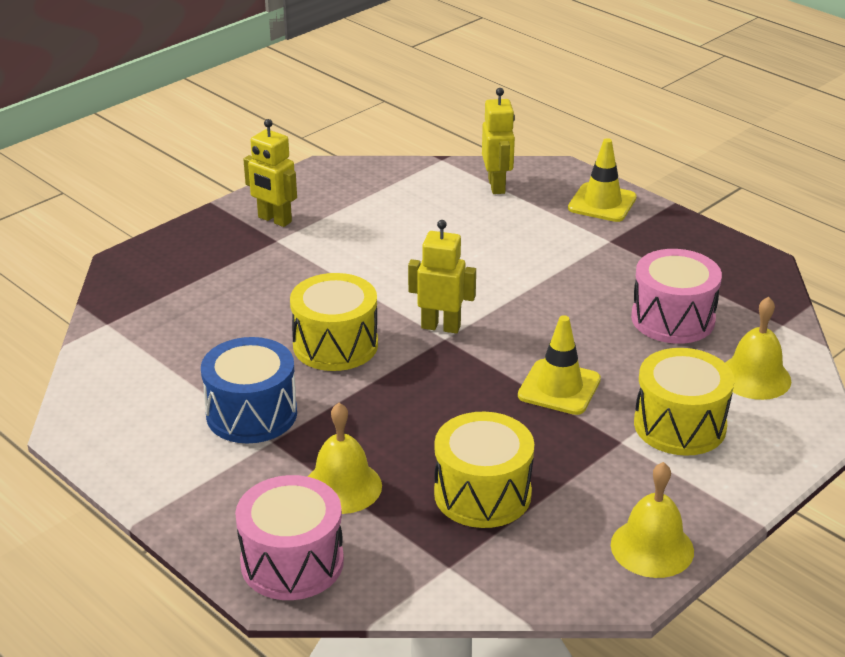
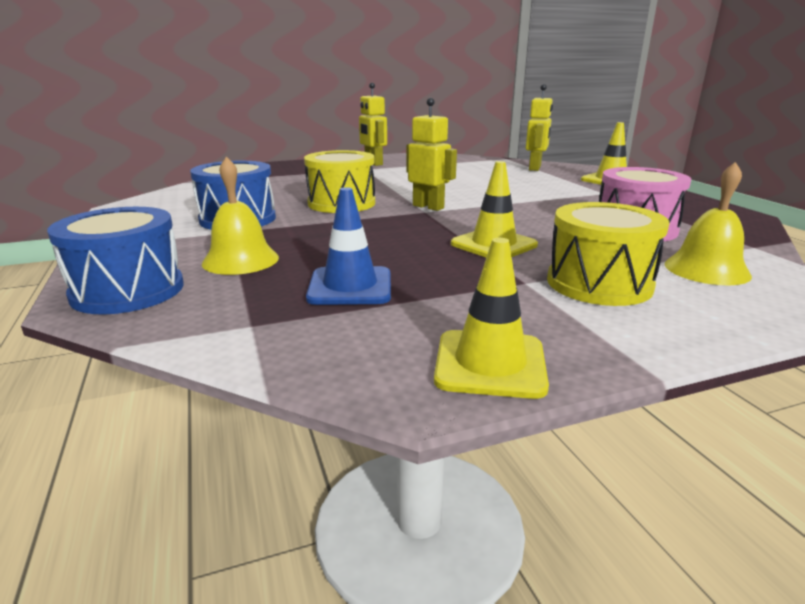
camera: 25 degrees right, 10 degrees down
pink drum [235,475,344,600] -> blue drum [47,207,184,315]
yellow drum [434,412,534,528] -> blue traffic cone [306,187,391,305]
yellow bell [611,462,694,578] -> yellow traffic cone [434,238,549,399]

